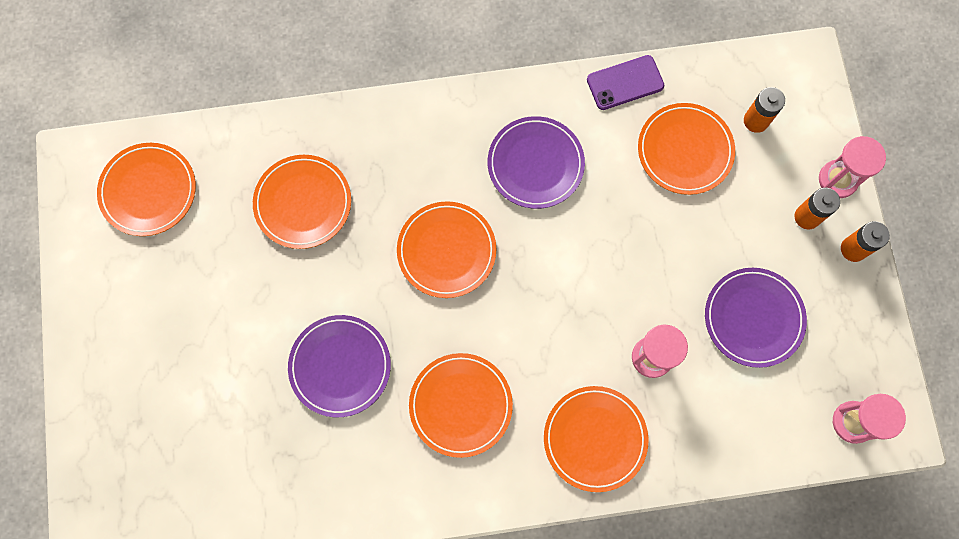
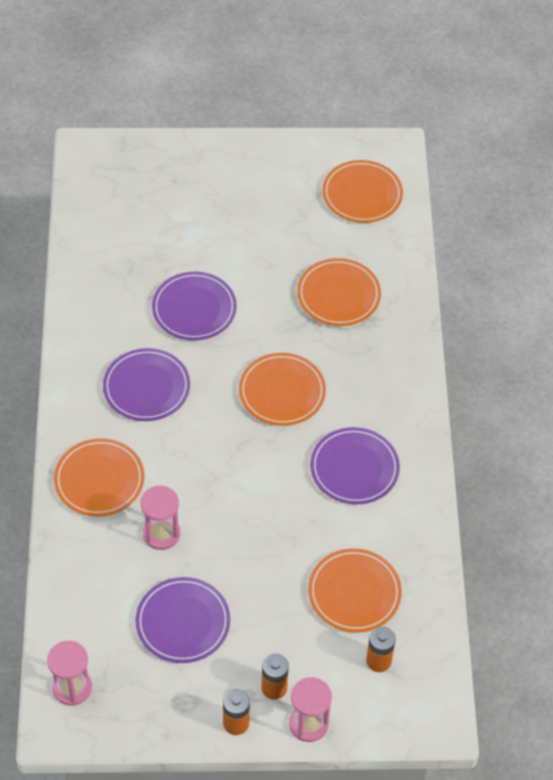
camera: 95 degrees right, 20 degrees down
orange plate [409,353,513,458] -> purple plate [103,348,190,421]
purple phone [587,55,664,110] -> none

